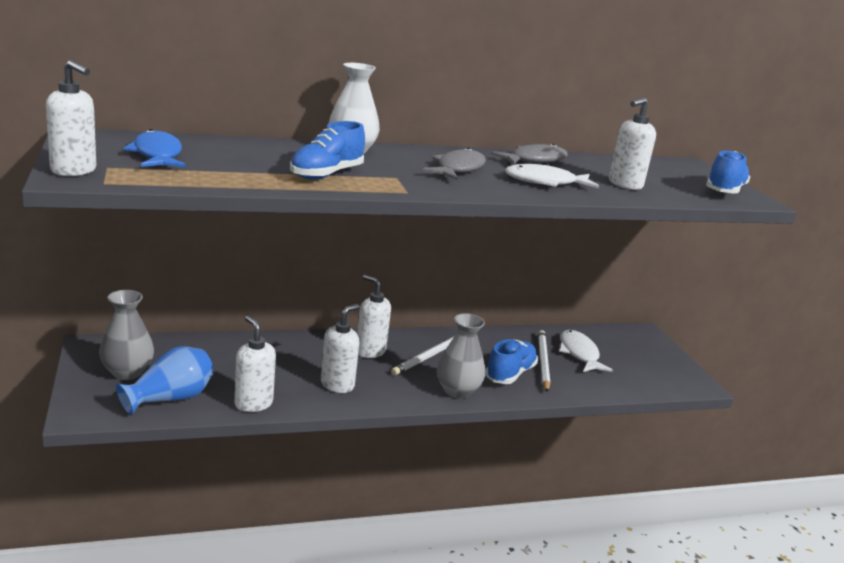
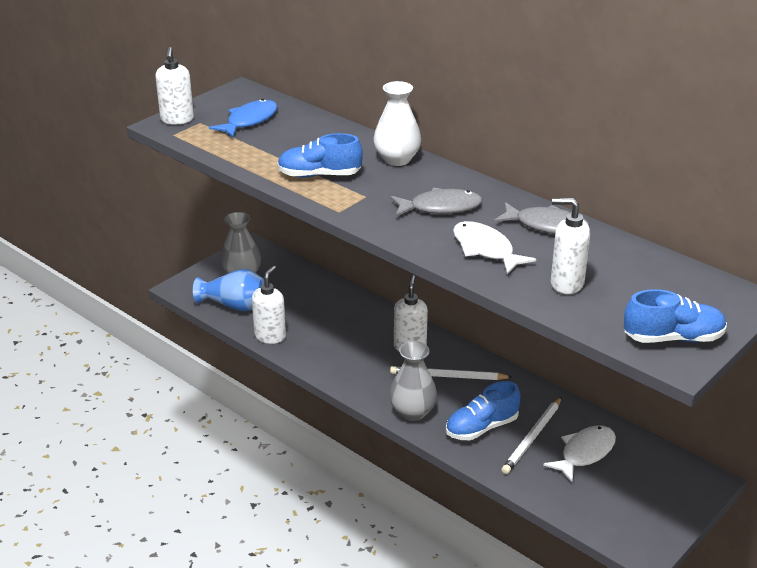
camera: 60 degrees right, 10 degrees up
white soap dispenser [321,304,360,393] -> none
blue shoe [485,339,538,384] -> blue shoe turned 150 degrees clockwise [446,381,520,440]
white pencil [538,330,550,392] -> white pencil turned 150 degrees clockwise [501,397,562,474]

